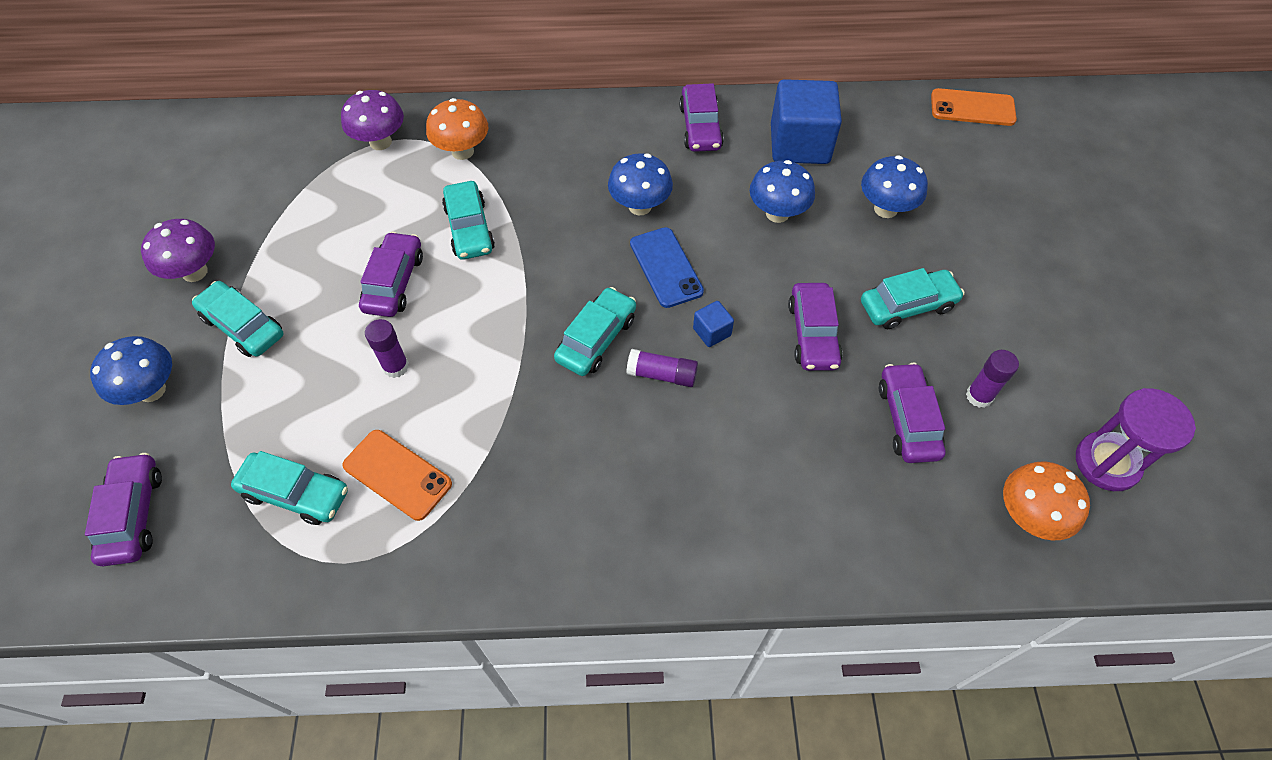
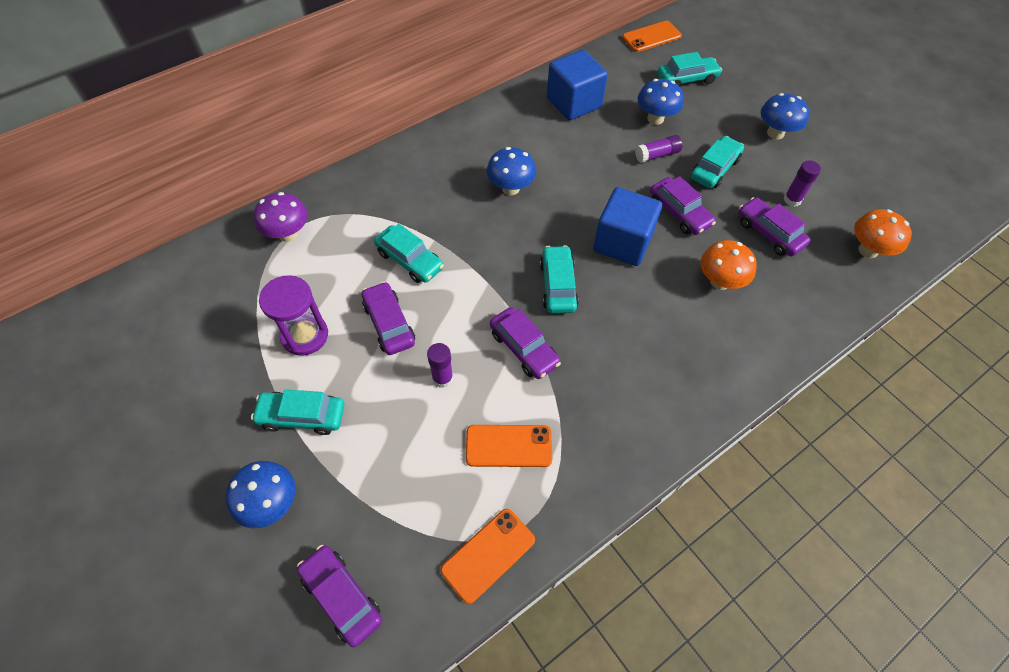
camera: 35 degrees left, 0 degrees up
purple mushroom [141,219,215,282] -> none
turquoise car [231,451,348,525] -> turquoise car moved to [657,52,722,87]
orange mushroom [426,98,488,160] -> orange mushroom moved to [701,240,757,290]
purple glue stick [626,349,698,387] -> purple glue stick moved to [635,135,682,163]
blue phone [630,227,704,308] -> none
purple car [679,83,724,152] -> purple car moved to [490,307,561,379]
blue cube [693,301,734,347] -> blue cube [593,187,662,266], size x2.28
blue mushroom [750,160,815,223] -> blue mushroom moved to [761,93,809,140]
purple hourglass [1076,388,1196,491] -> purple hourglass moved to [259,275,328,356]
none -> orange phone [440,509,535,604]

